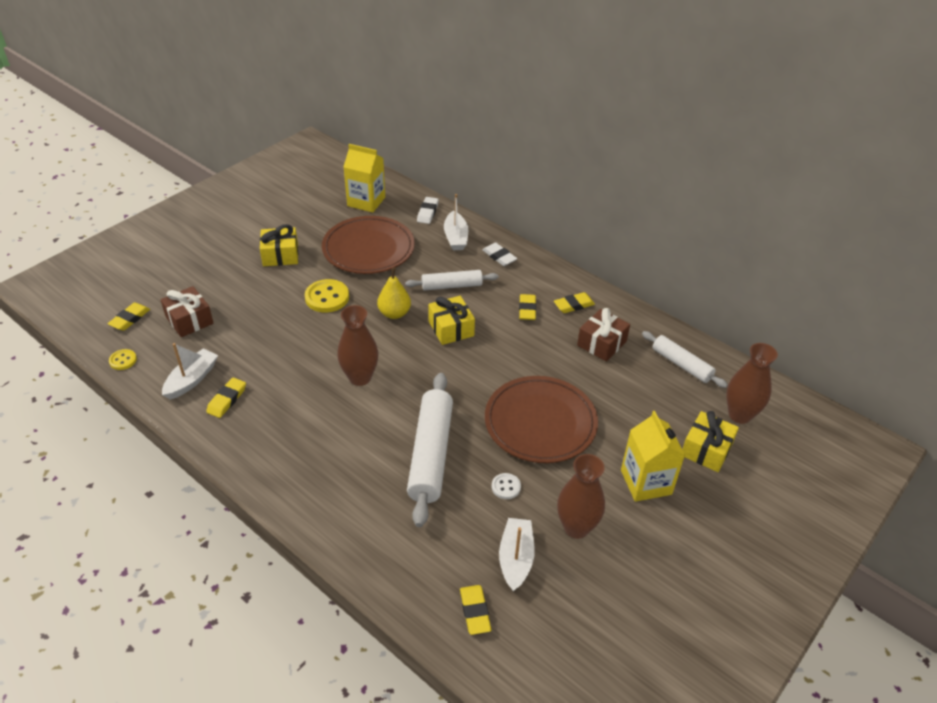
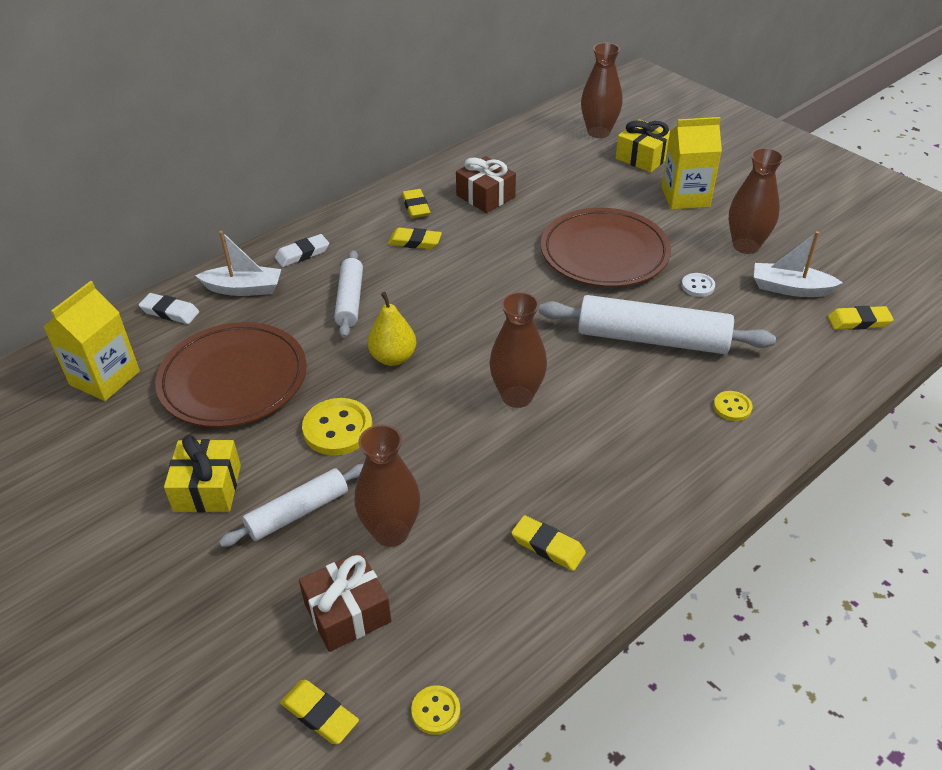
camera: 80 degrees left, 0 degrees up
white boat [162,343,218,400] -> none
yellow gift [428,296,475,345] -> none
white rolling pin [642,331,728,388] -> white rolling pin moved to [219,464,364,547]
none -> brown vase [355,425,420,547]
none -> yellow button [714,391,752,421]

